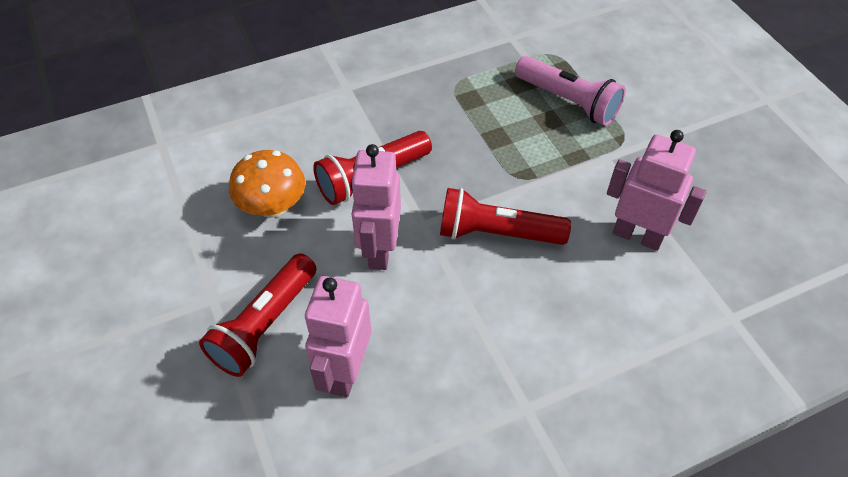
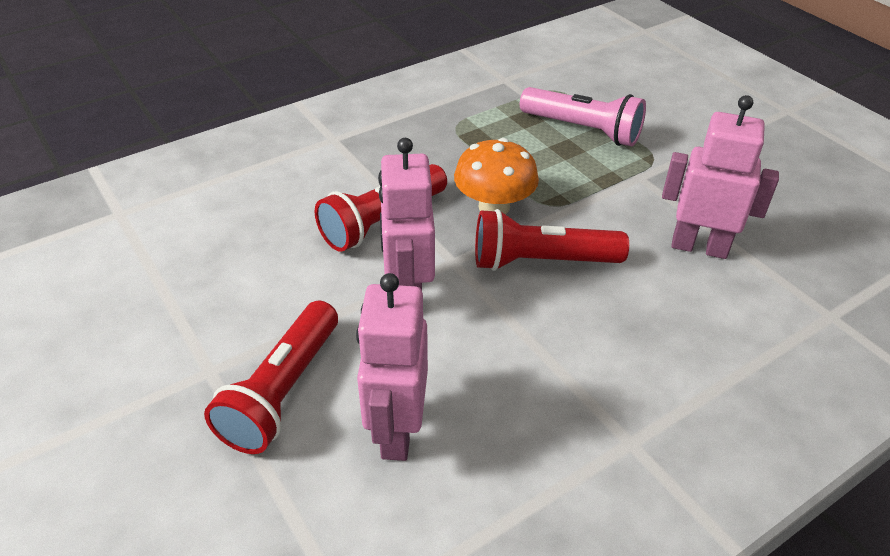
camera: 10 degrees left, 10 degrees down
orange mushroom [229,150,305,218] -> orange mushroom moved to [454,138,539,215]

